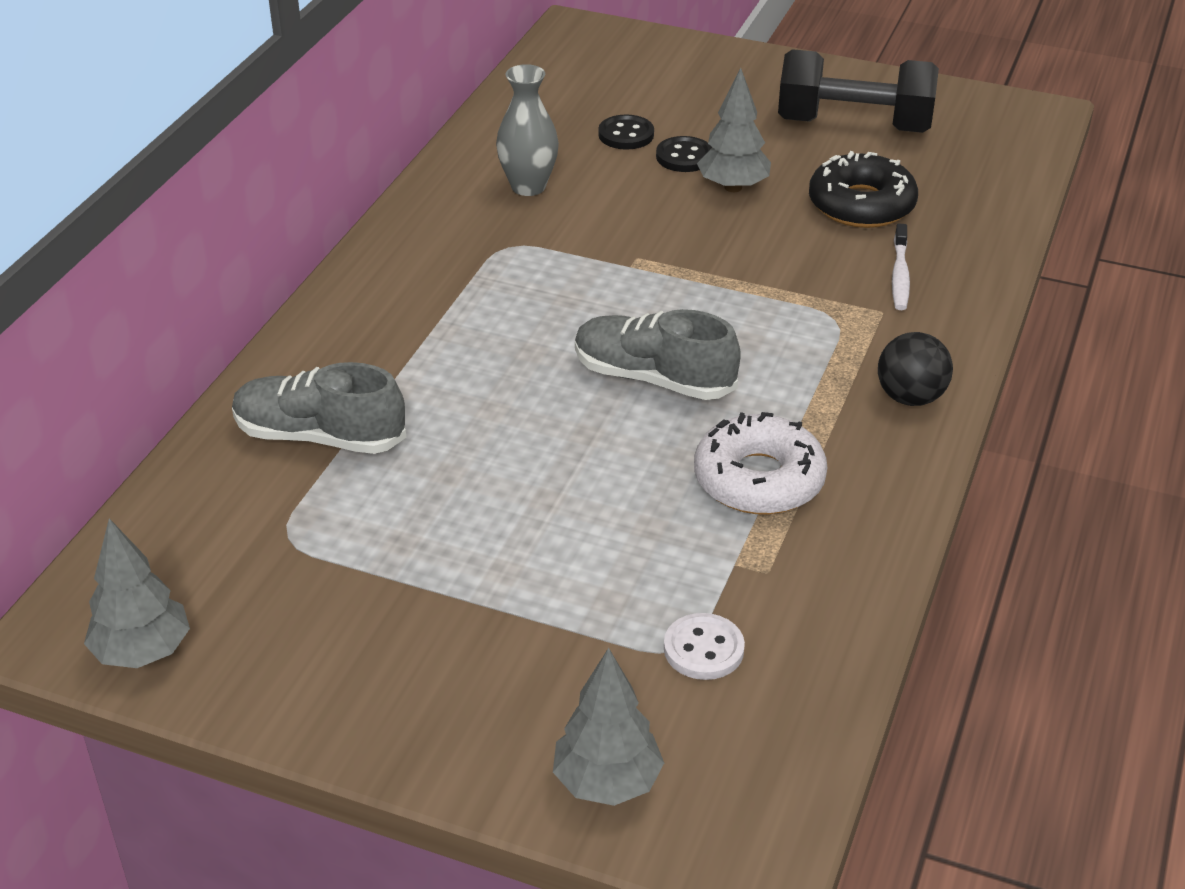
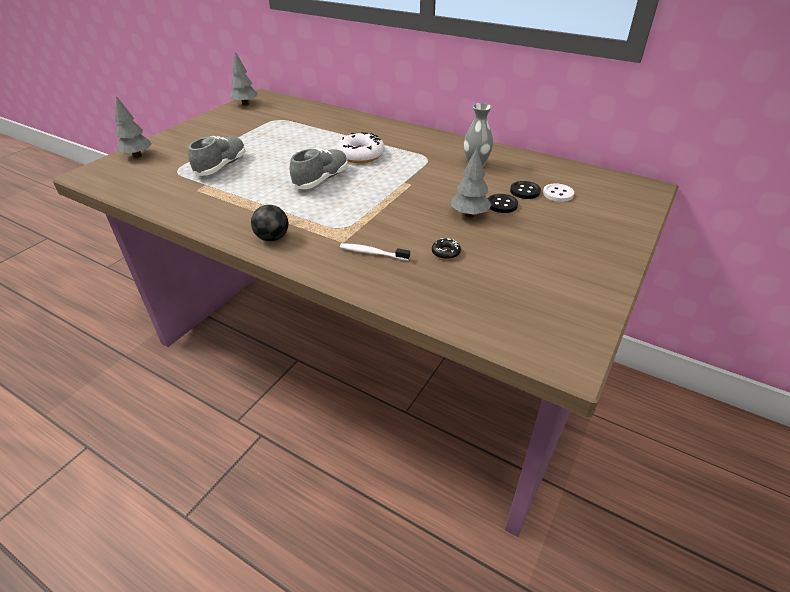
camera: 100 degrees right, 0 degrees up
grey shoe [232,362,406,454] -> grey shoe moved to [188,136,246,176]
white button [664,613,745,680] -> white button moved to [543,183,574,202]
white donut [694,412,827,515] -> white donut moved to [336,132,385,163]
black dumbbell [778,49,939,133] -> none
black donut [809,151,918,228] -> black donut [432,238,461,259], size x0.46

